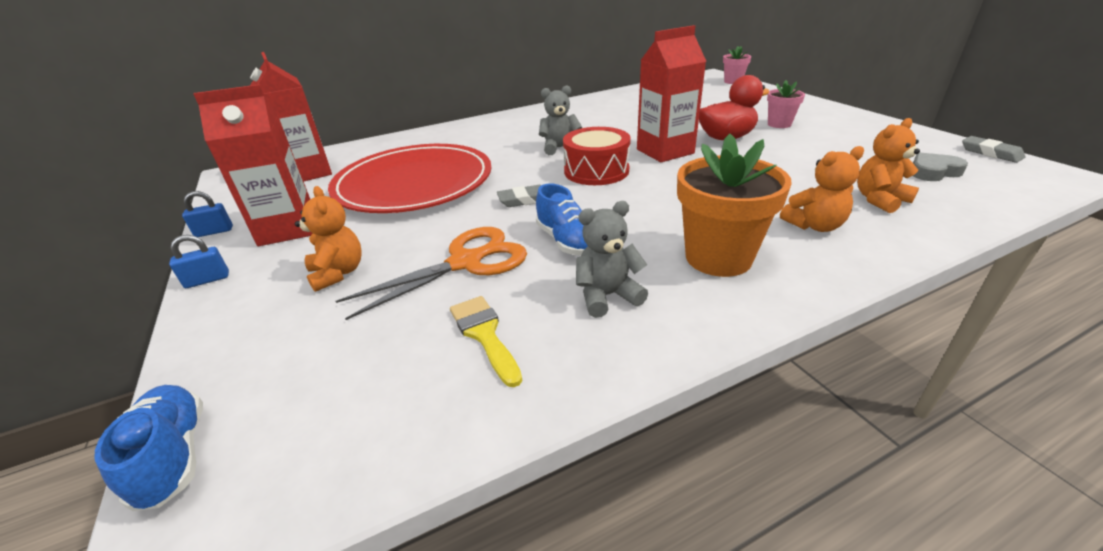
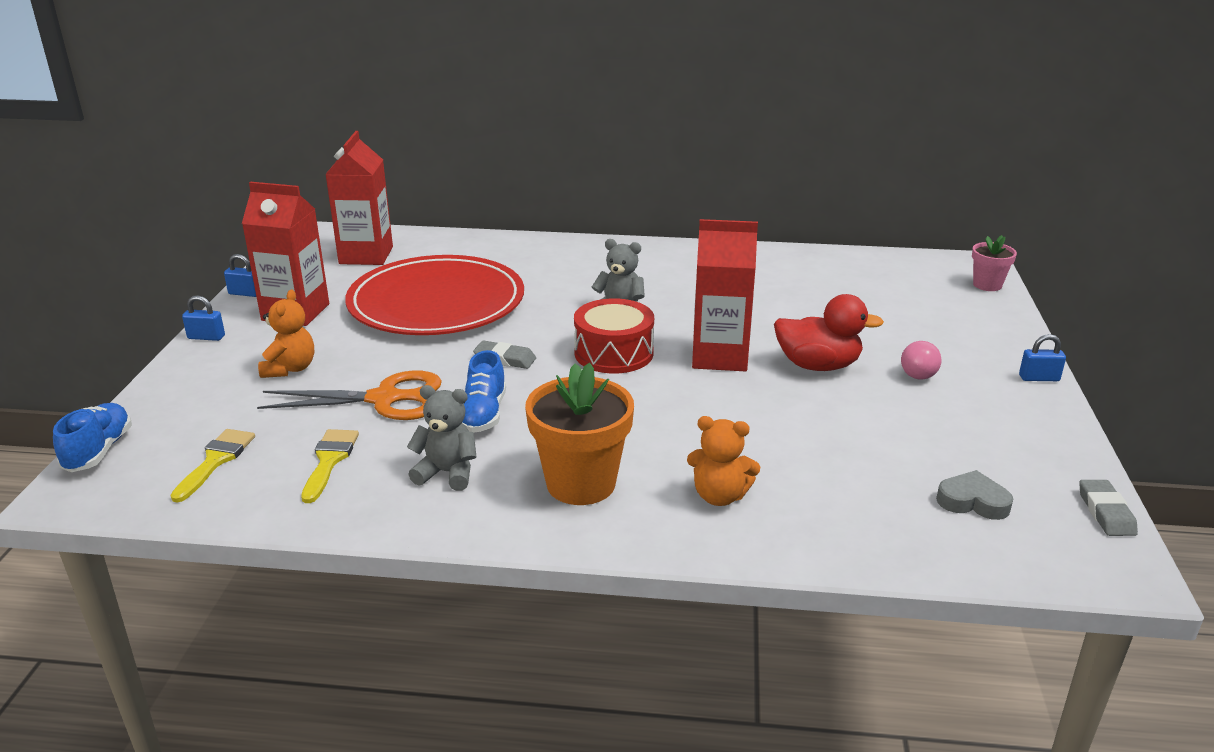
camera: 30 degrees right, 5 degrees down
pink flower pot [767,80,805,128] -> pink light bulb [901,341,941,379]
orange teddy bear [857,118,920,213] -> none
none -> yellow brush [170,429,255,503]
none -> blue padlock [1019,334,1066,381]

